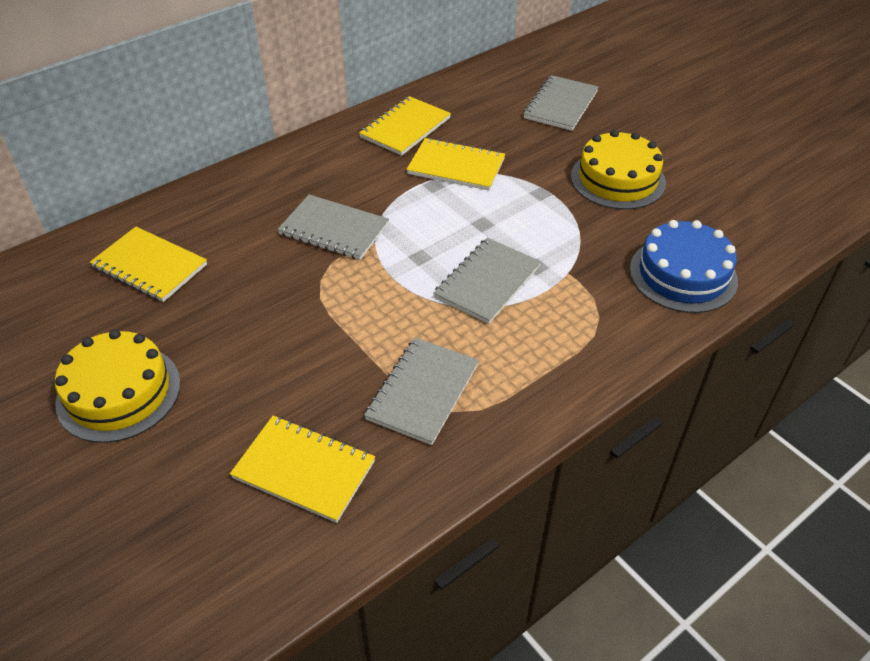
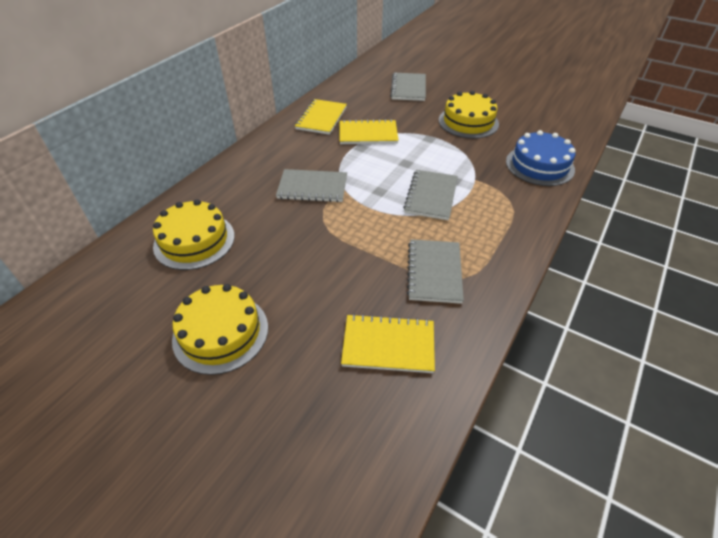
camera: 20 degrees left, 0 degrees up
yellow notebook [90,227,207,302] -> yellow cake [153,199,235,270]

